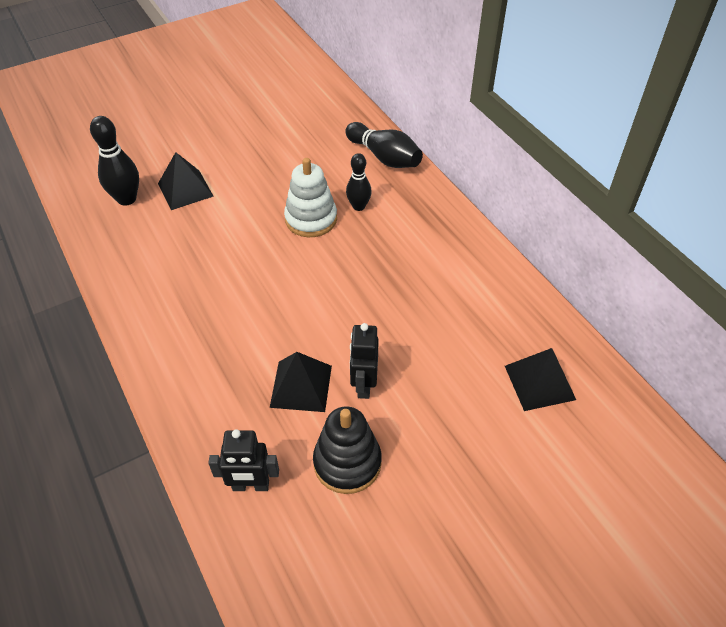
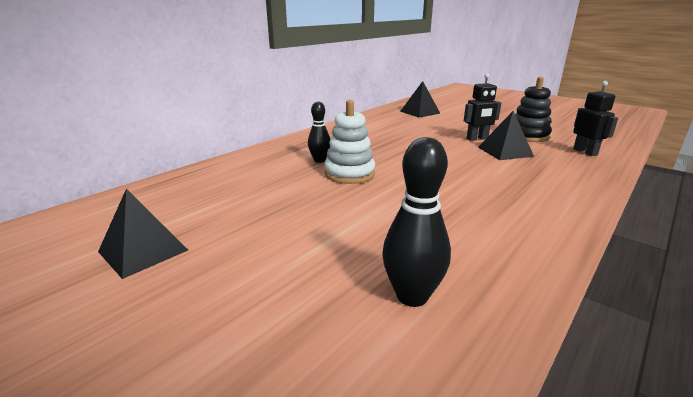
camera: 110 degrees left, 25 degrees down
black pyramid [158,152,214,210] -> black pyramid moved to [98,189,188,279]
black bowling pin [345,122,423,168] -> none

